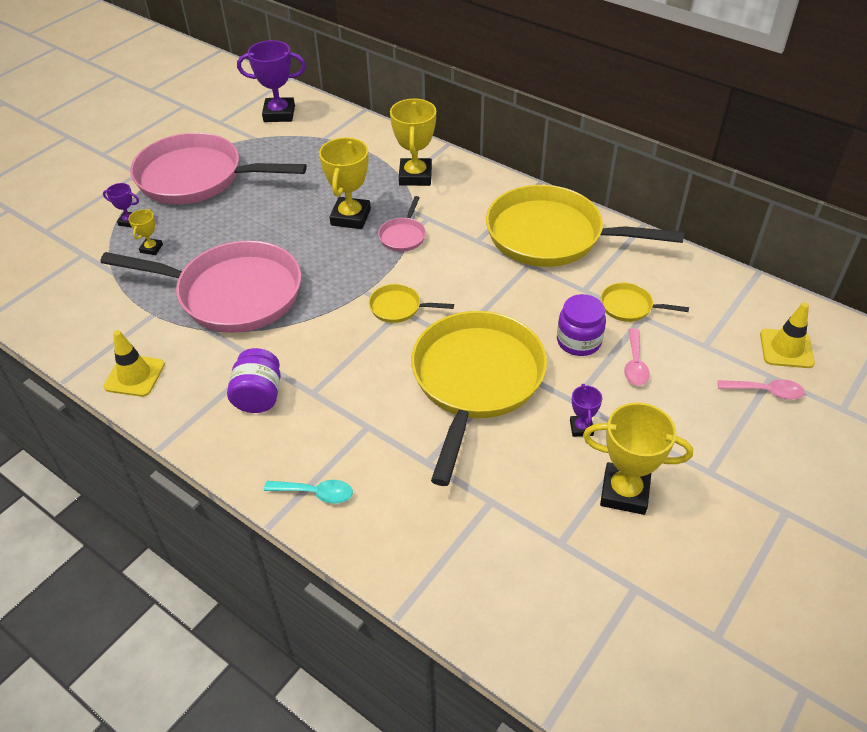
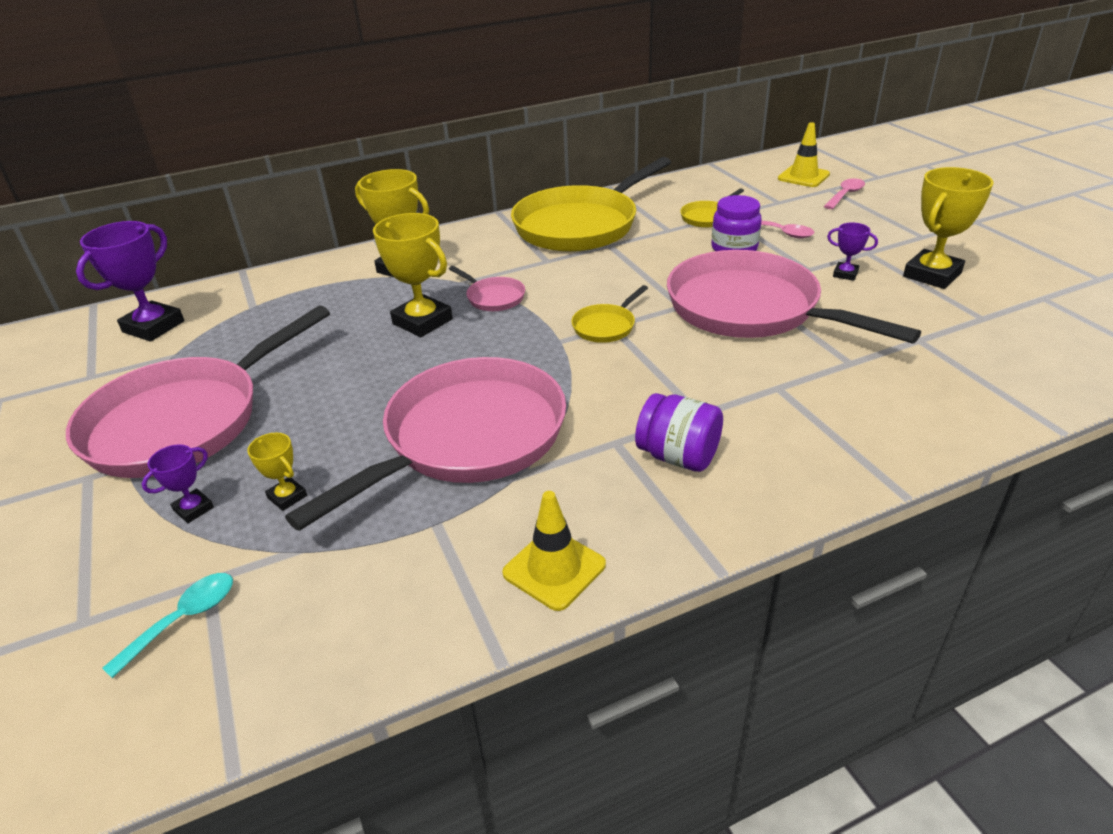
camera: 60 degrees left, 10 degrees down
turquoise spoon [264,480,353,503] -> turquoise spoon moved to [102,573,233,678]
yellow pan [411,311,547,486] -> pink pan [667,250,921,343]

